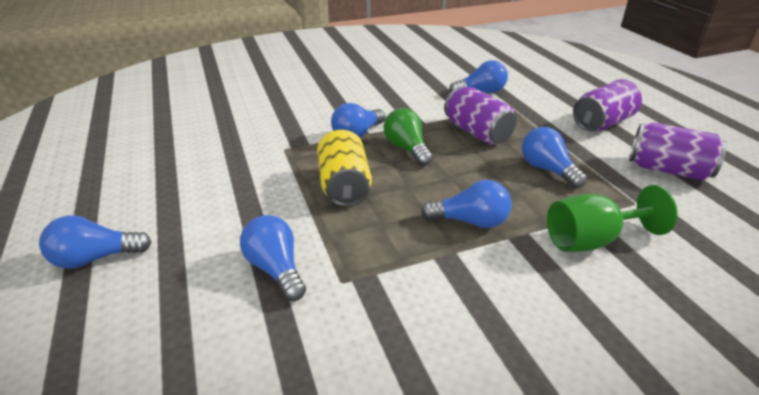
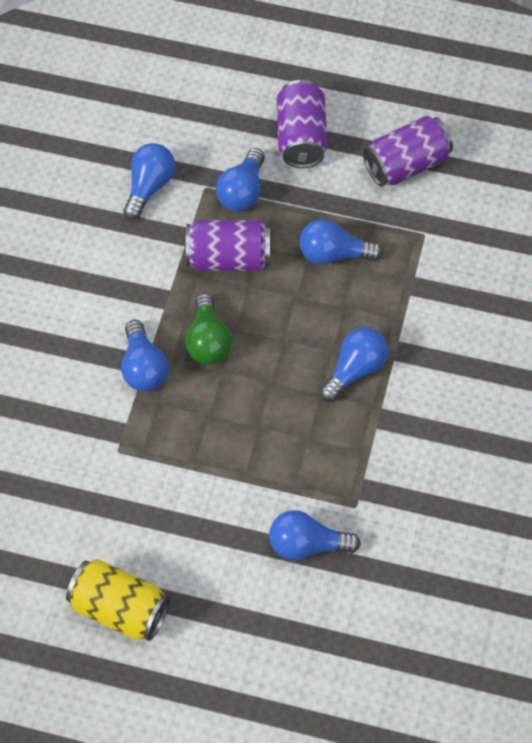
camera: 55 degrees left, 25 degrees up
blue light bulb [39,215,152,269] -> blue light bulb moved to [216,148,265,211]
yellow can [317,130,372,207] -> yellow can moved to [66,559,170,641]
green light bulb [383,108,433,166] -> green light bulb turned 105 degrees counterclockwise [185,293,232,365]
green goblet [547,185,678,252] -> none

